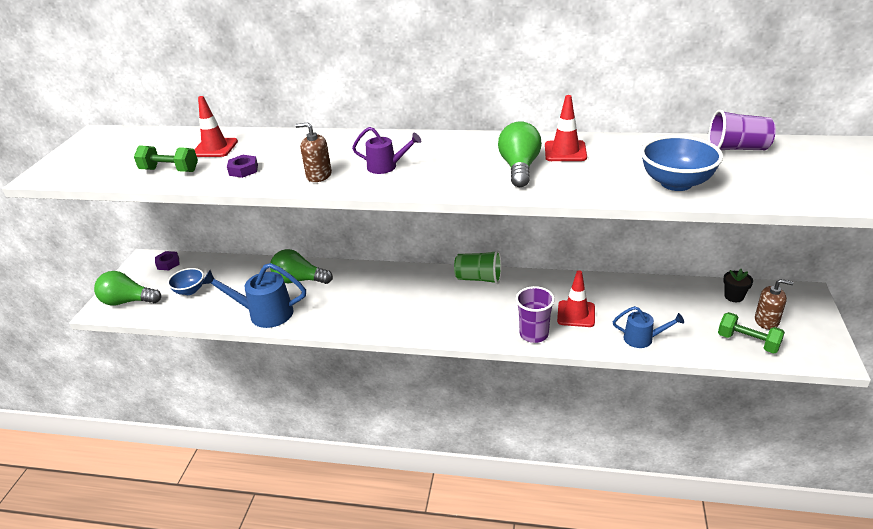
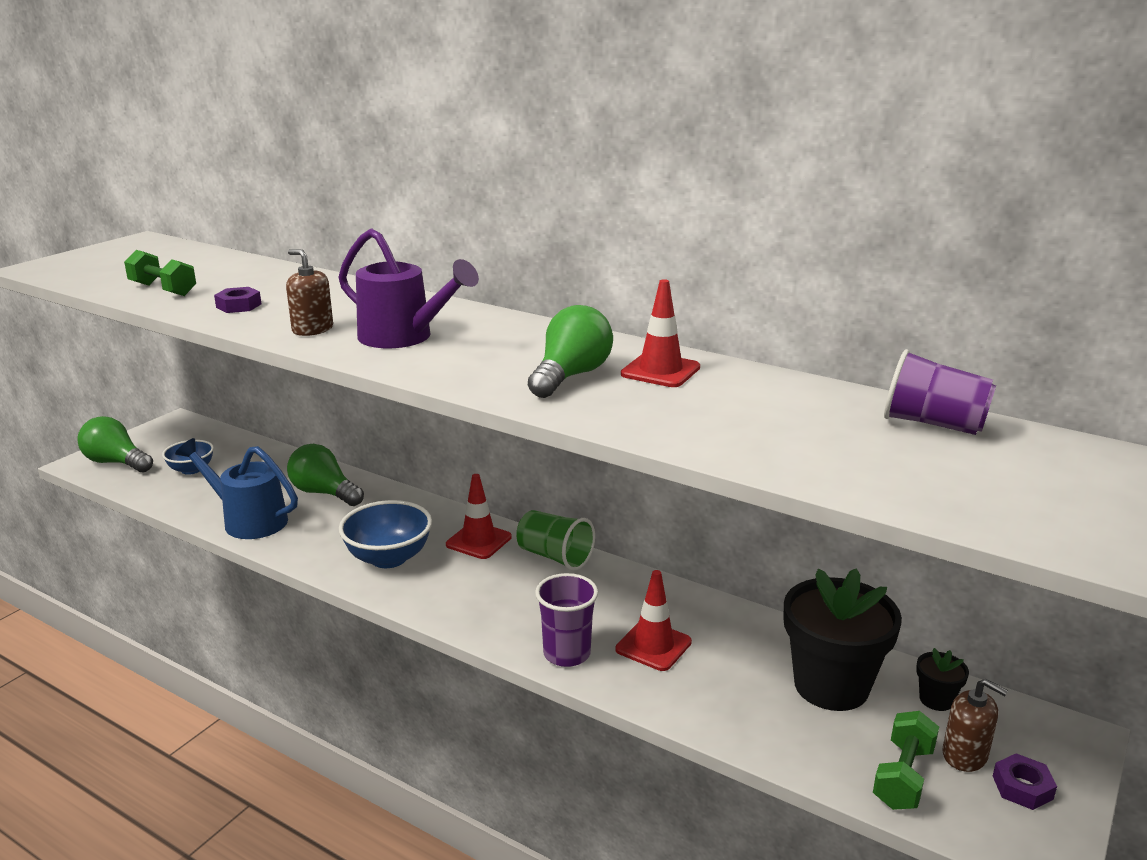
camera: 20 degrees right, 10 degrees down
purple nut [155,251,180,270] -> purple nut moved to [993,753,1057,810]
red traffic cone [194,96,238,157] -> red traffic cone moved to [446,474,512,559]
purple watering can [352,127,421,174] -> purple watering can [338,228,479,348], size x1.68
blue watering can [613,306,684,348] -> none
blue bowl [640,135,723,191] -> blue bowl moved to [339,500,432,568]
green dumbbell [718,312,785,354] -> green dumbbell turned 60 degrees clockwise [873,711,939,810]
none -> black flower pot [784,568,902,711]

